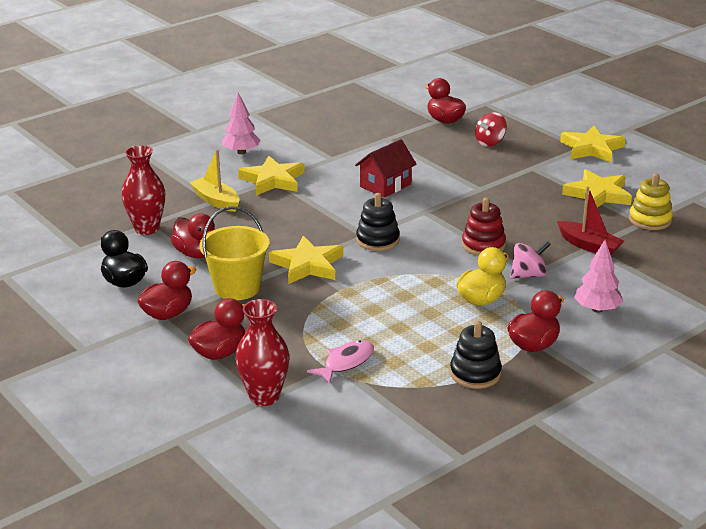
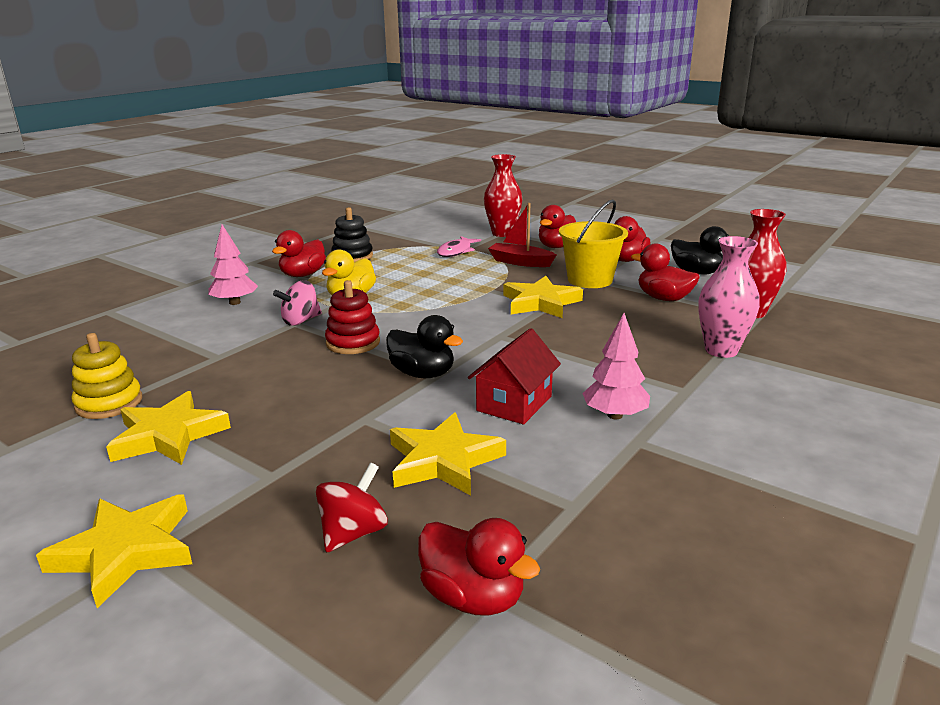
camera: 165 degrees right, 5 degrees down
yellow boat [189,149,240,212] -> pink vase [699,236,760,358]
pink tree [222,93,261,154] -> pink tree moved to [582,313,650,419]
yellow star [238,156,305,195] -> yellow star moved to [390,412,506,496]
black stacking toy [356,193,400,251] -> none
red boat [557,187,624,255] -> red boat moved to [488,203,556,267]
none -> black duck [386,315,463,378]

